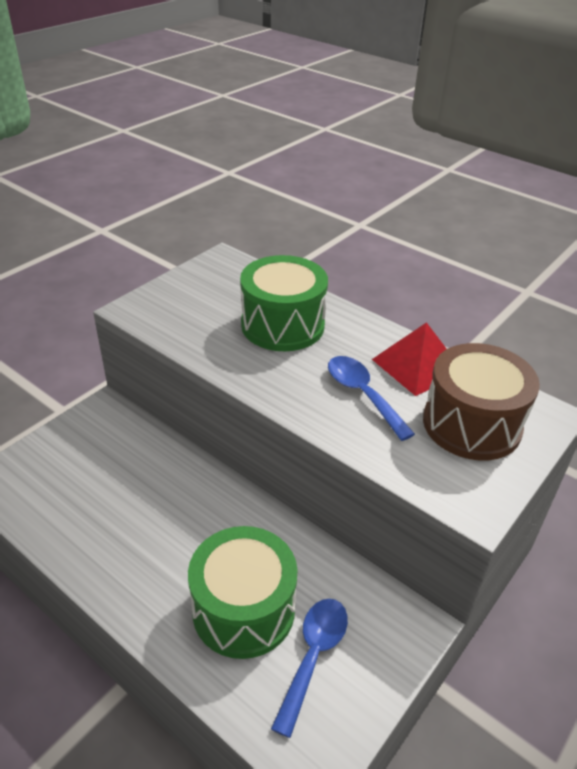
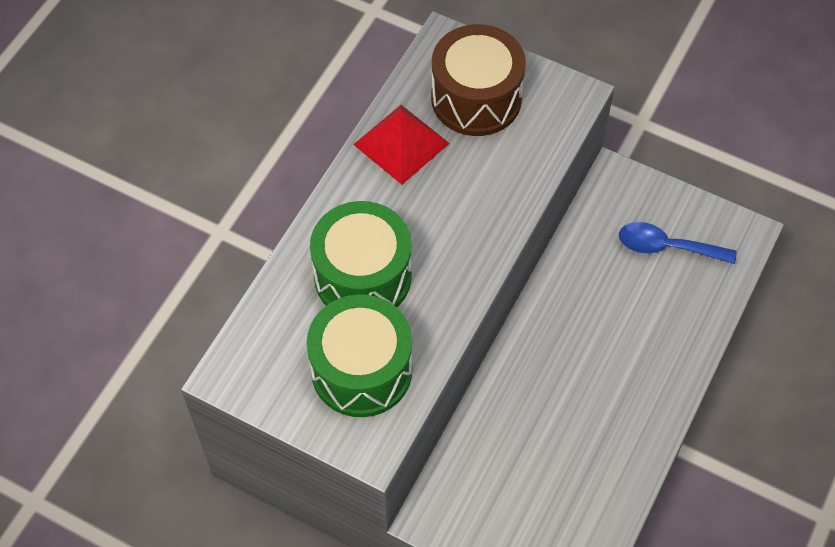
camera: 100 degrees left, 20 degrees up
green drum [188,526,298,659] -> green drum moved to [307,294,412,417]
blue spoon [328,356,415,441] -> none

